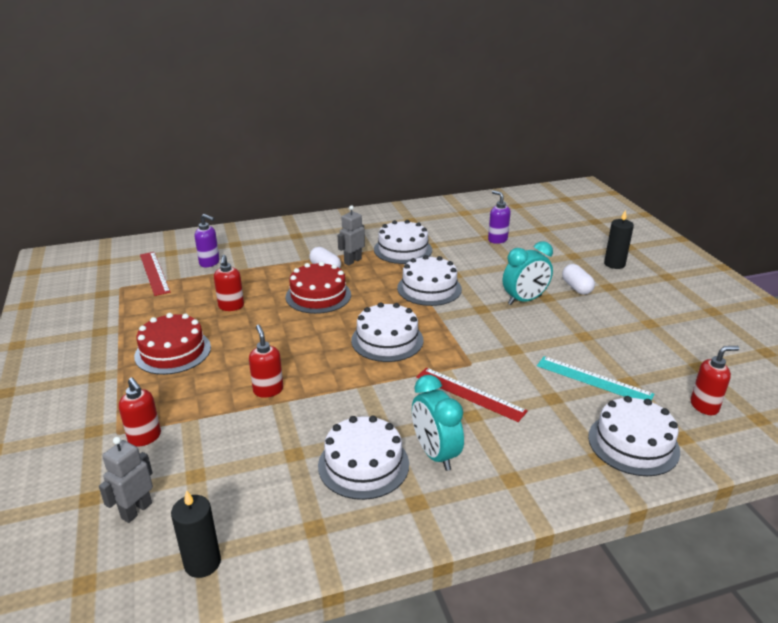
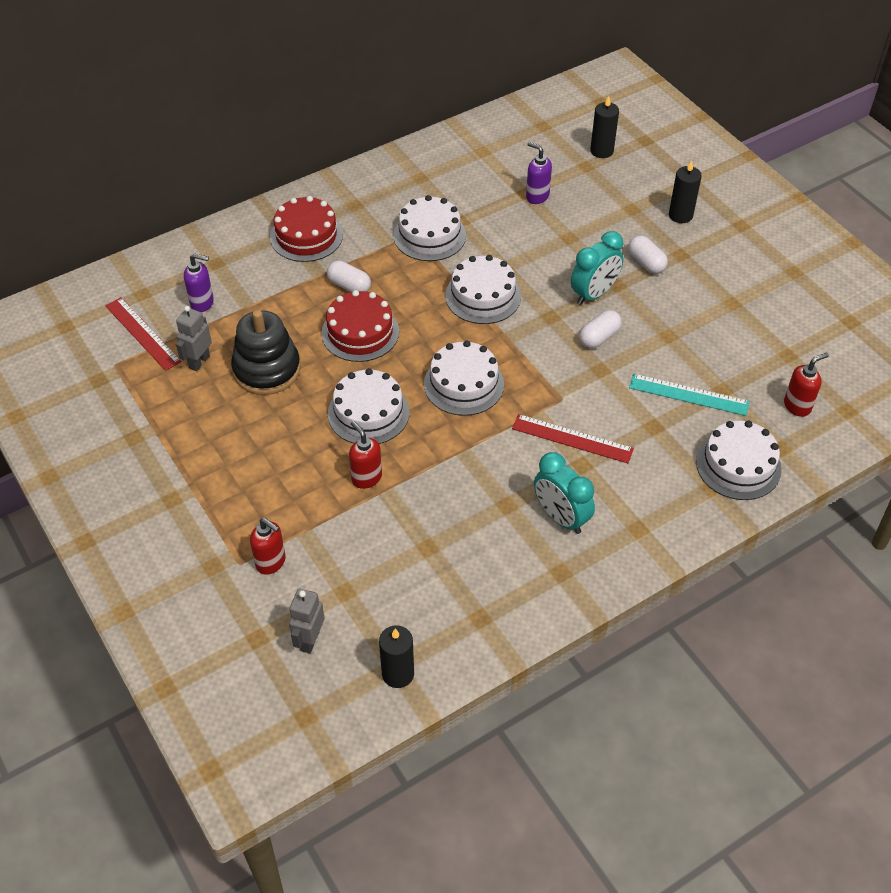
camera: 15 degrees left, 20 degrees up
red cake [134,313,211,375] -> red cake moved to [270,196,343,262]
red soap dispenser [214,255,244,311] -> black stacking toy [231,310,301,395]
white cake [318,415,409,500] -> white cake moved to [328,368,410,444]
grey robot [338,205,365,265] -> grey robot moved to [176,306,212,371]
none -> white capsule [579,310,622,349]
none -> black candle [590,96,619,158]

